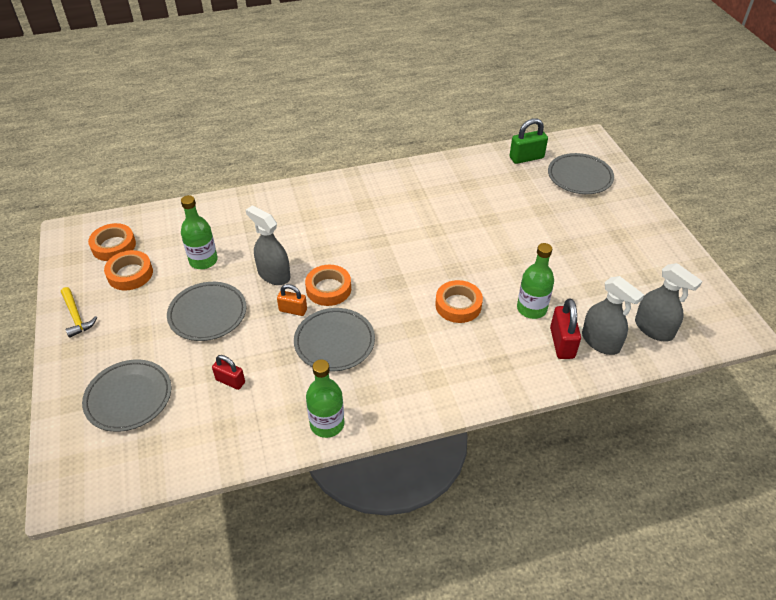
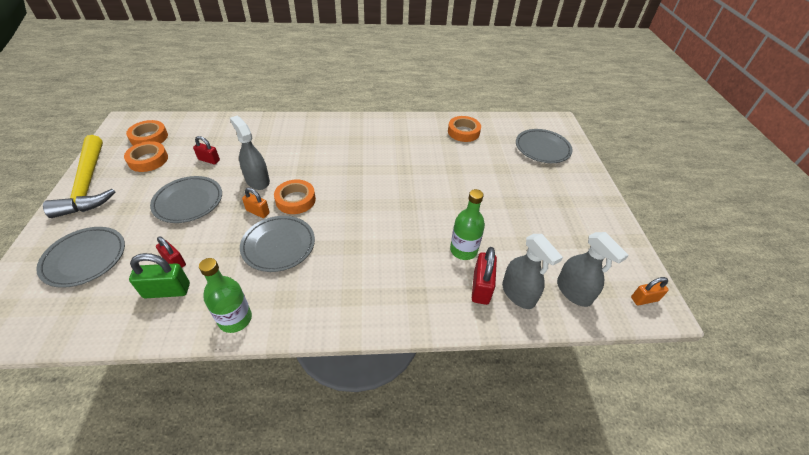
camera: 10 degrees right, 0 degrees up
yellow hammer [61,287,97,338] -> yellow hammer [43,135,115,218], size x2.11
green bottle [181,195,218,269] -> red padlock [193,136,220,164]
orange tape [435,280,483,323] -> orange tape moved to [448,116,481,142]
green padlock [510,118,548,164] -> green padlock moved to [129,253,190,298]
none -> orange padlock [631,277,669,305]

